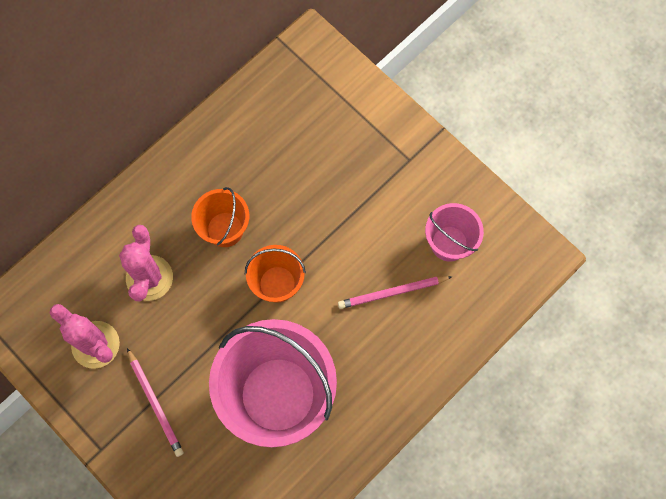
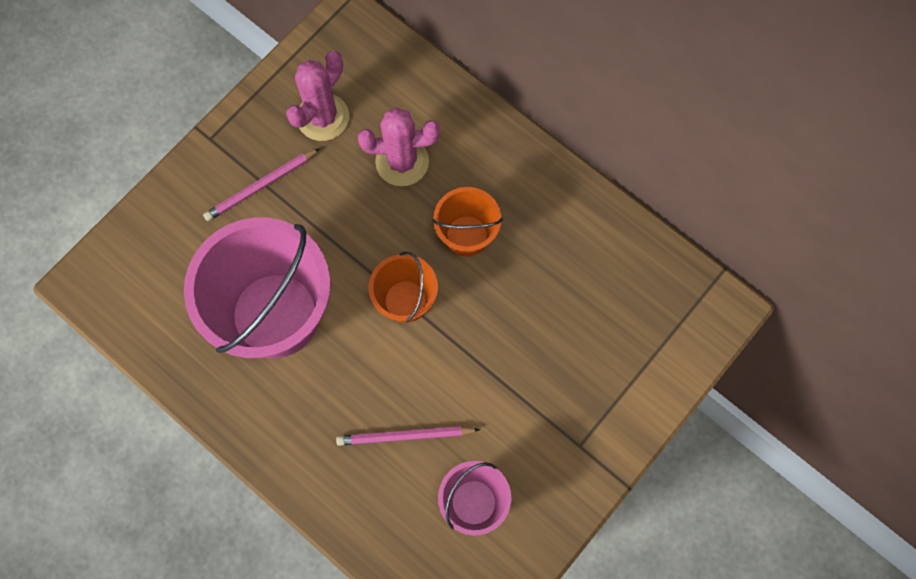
camera: 85 degrees right, 0 degrees up
pink pencil [338,276,453,309] -> pink pencil turned 75 degrees counterclockwise [336,426,480,446]

